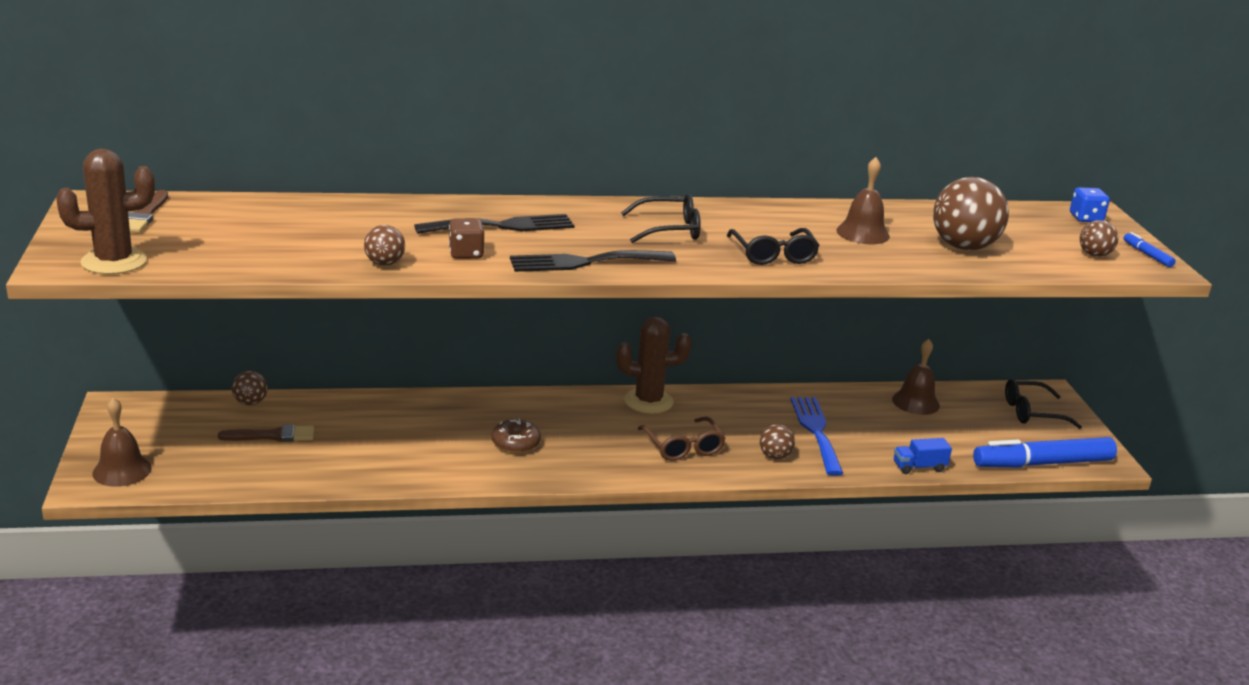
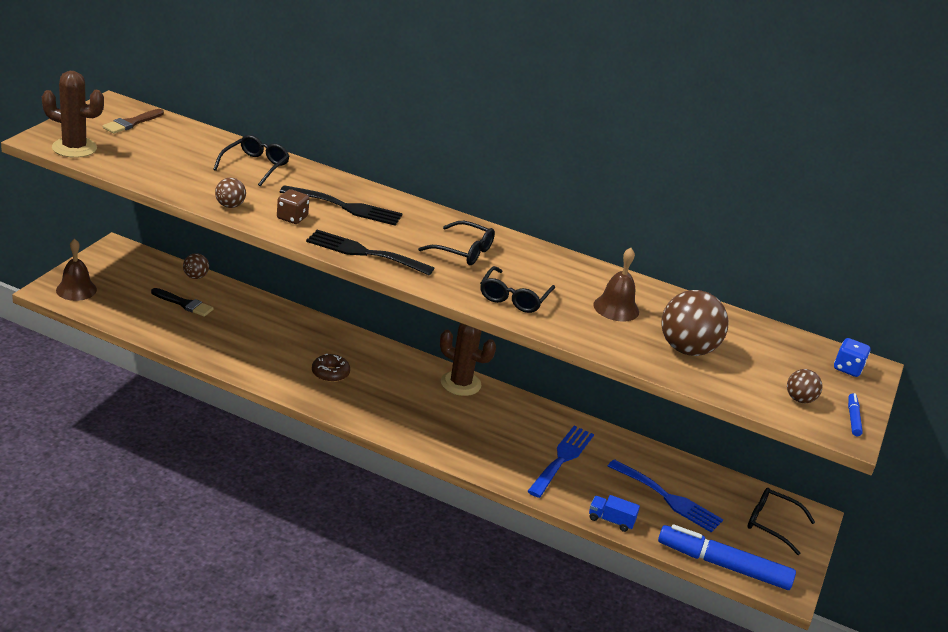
camera: 30 degrees right, 5 degrees up
brown brush [218,424,314,442] -> black brush [151,288,214,317]
brown glasses [638,417,725,461] -> none
brown ball [760,424,795,459] -> none
brown bell [892,339,940,415] -> none
none -> black glasses [213,135,290,186]
none -> blue fork [608,459,723,533]

